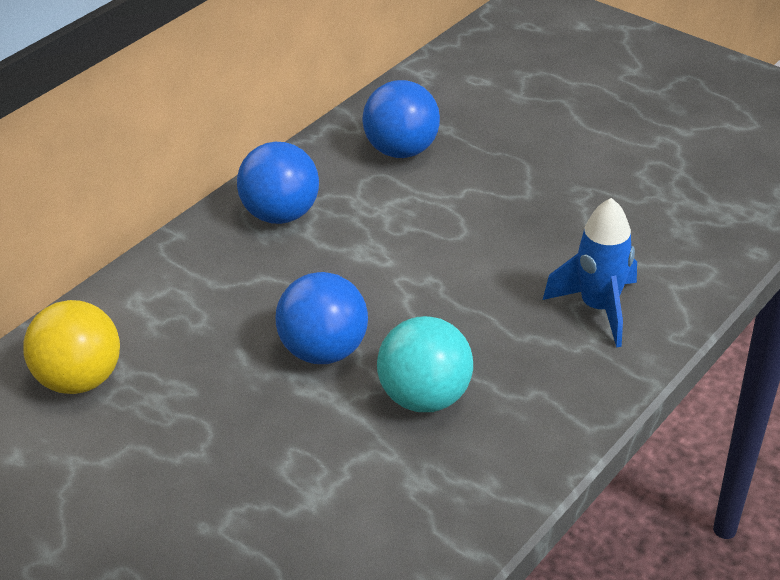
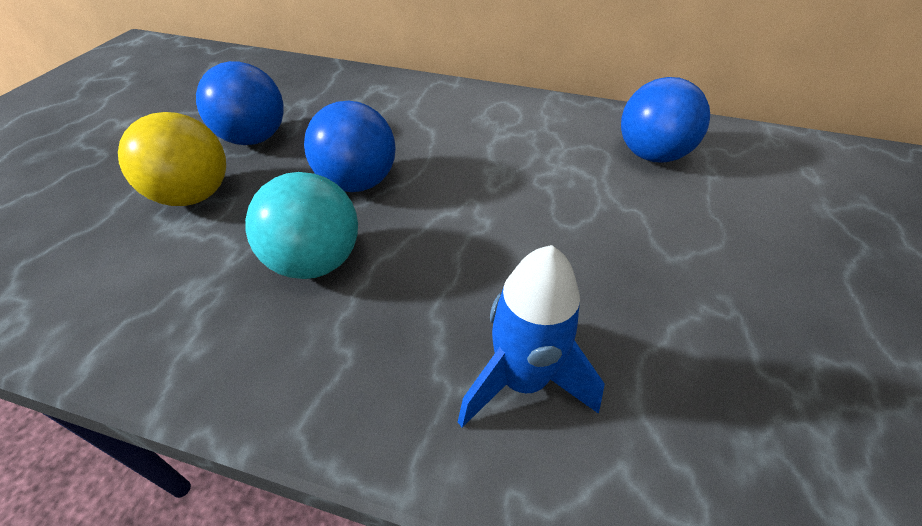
camera: 65 degrees right, 5 degrees up
yellow ball [23,300,120,394] -> yellow ball moved to [118,112,226,206]
blue ball [237,142,319,224] -> blue ball moved to [196,61,283,145]

